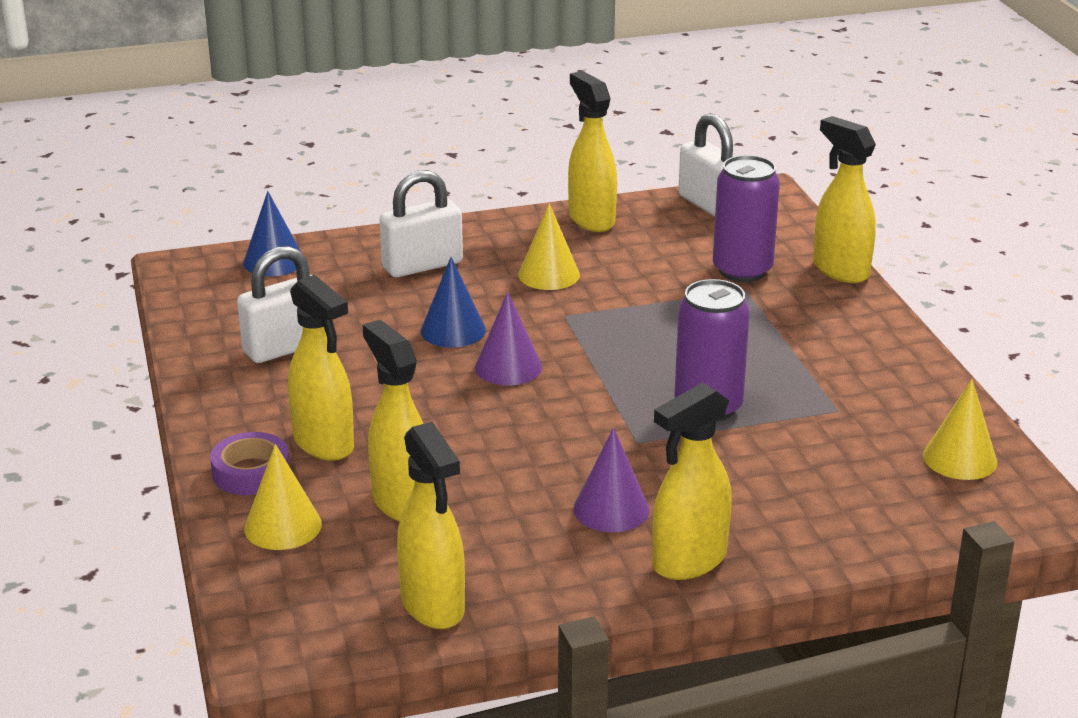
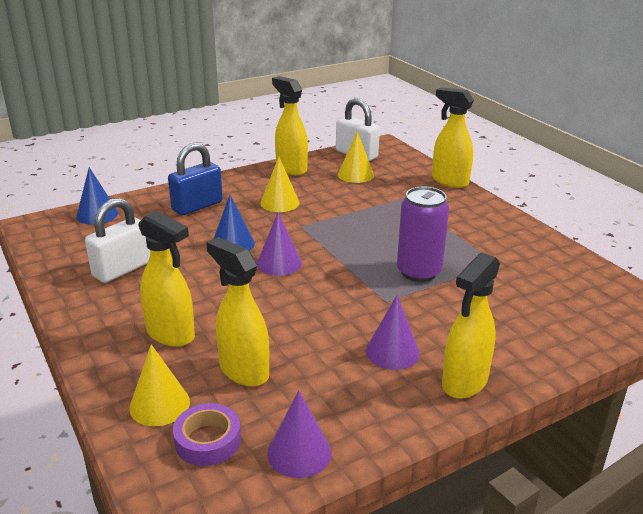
camera: 15 degrees left, 0 degrees up
purple tape [210,432,290,495] -> purple tape moved to [173,403,241,466]
white padlock [379,170,463,277] -> blue padlock [168,143,223,215]
yellow spray bottle [397,422,465,629] -> purple cone [267,391,332,478]
purple can [713,155,780,282] -> none
yellow cone [923,379,998,480] -> yellow cone moved to [338,131,374,183]

